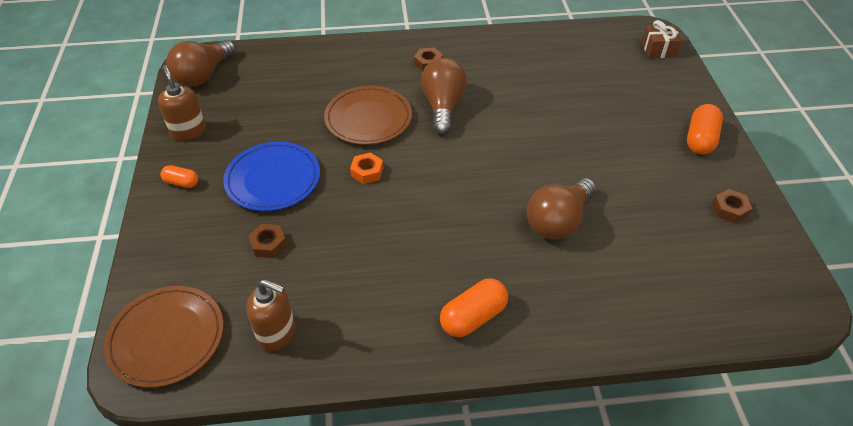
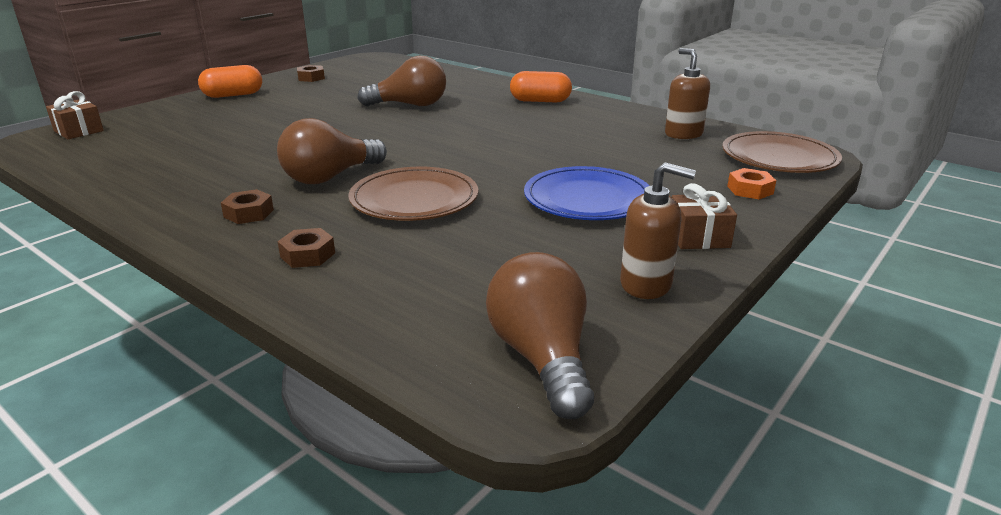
camera: 135 degrees left, 20 degrees down
brown soap dispenser [158,65,206,141] -> brown soap dispenser turned 90 degrees counterclockwise [620,162,696,299]
orange capsule [160,165,198,188] -> brown gift [672,183,737,249]
brown light bulb [166,40,236,86] -> brown light bulb turned 90 degrees counterclockwise [486,252,594,419]
brown nut [248,224,287,258] -> brown nut moved to [277,228,335,268]
orange nut [350,152,383,184] -> orange nut moved to [727,168,777,199]

